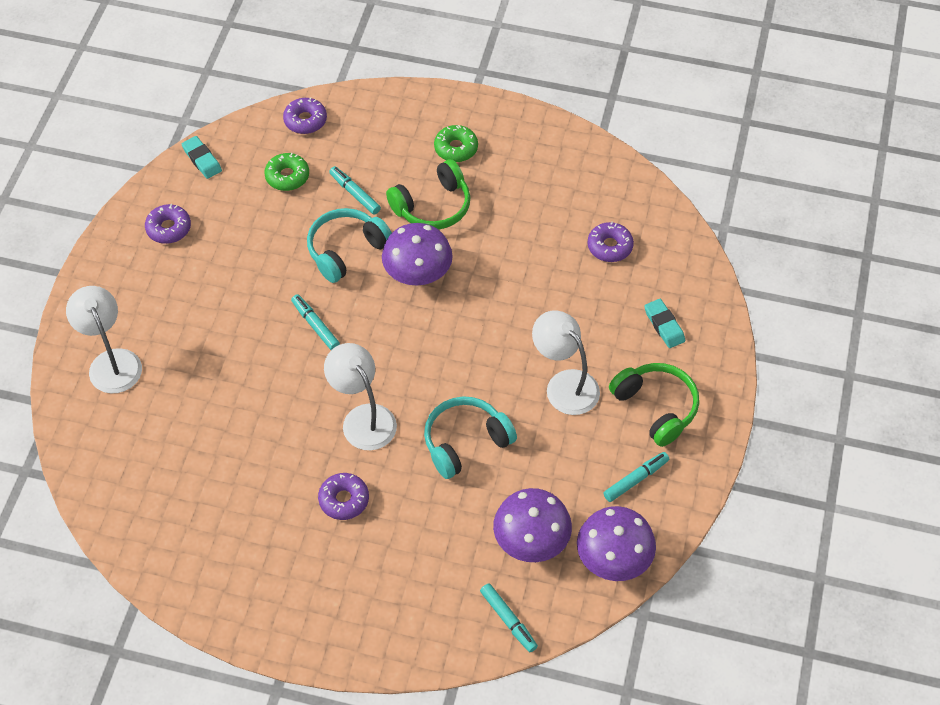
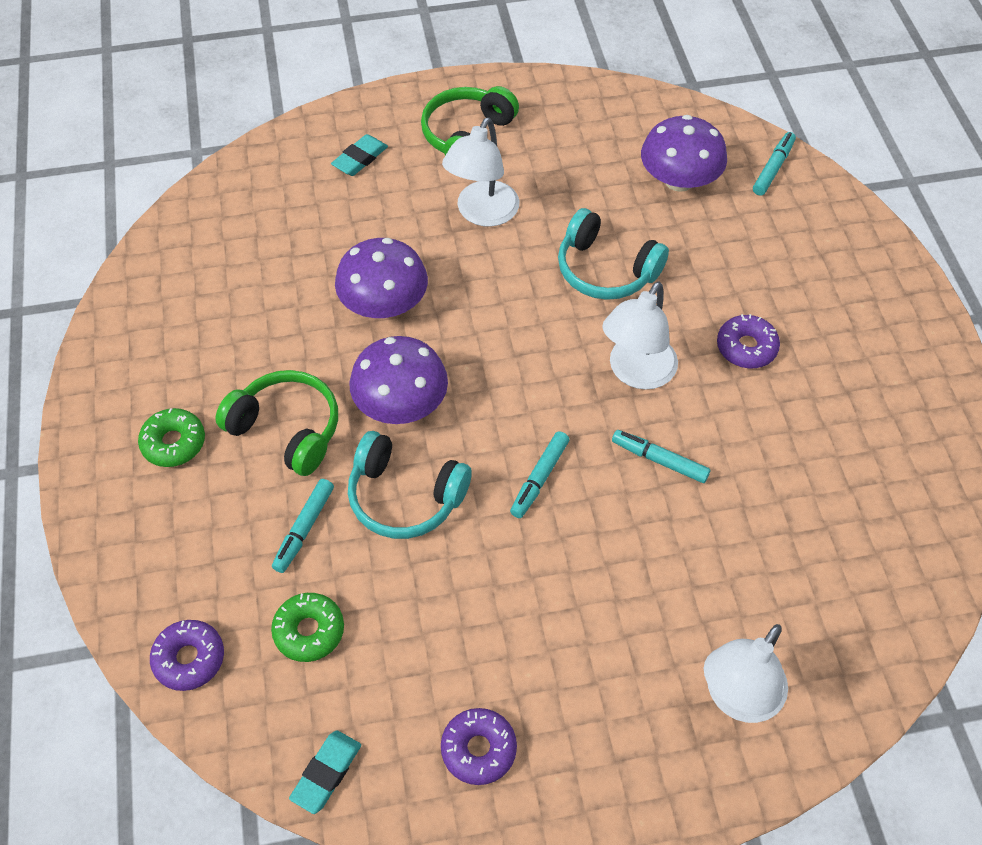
camera: 115 degrees left, 0 degrees up
purple mushroom [577,506,656,581] -> purple mushroom moved to [335,238,428,318]
purple donut [587,222,634,262] -> none
turquoise marker [603,452,669,502] -> turquoise marker moved to [612,430,711,483]

